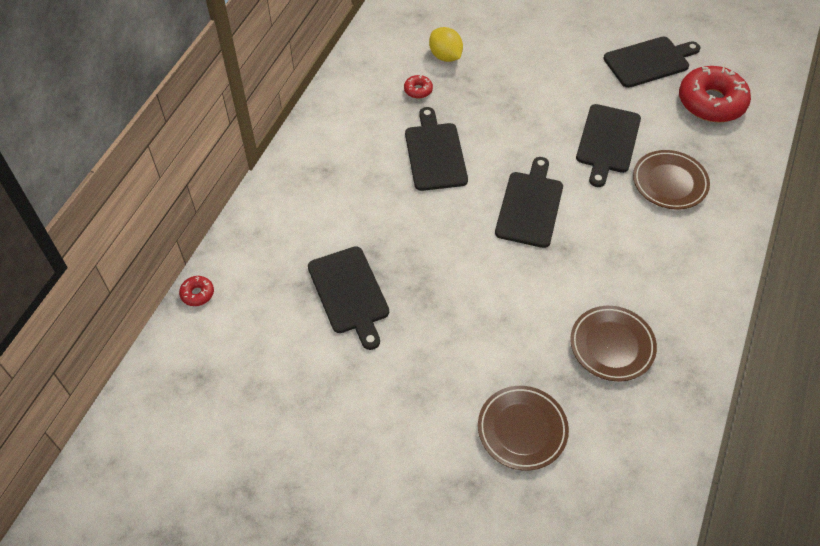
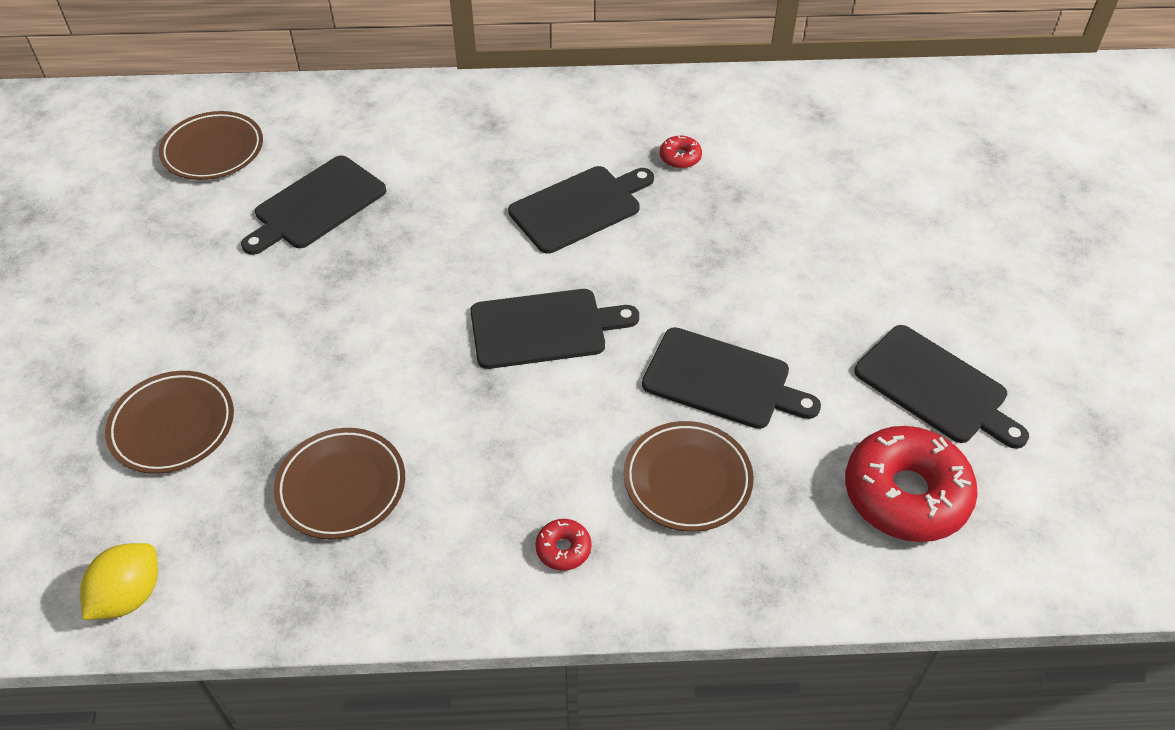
camera: 65 degrees right, 5 degrees down
red donut [179,276,214,306] -> red donut moved to [535,519,591,571]
yellow lemon [429,27,463,62] -> yellow lemon moved to [80,543,158,620]
black cutting board [576,104,641,187] -> black cutting board turned 150 degrees counterclockwise [642,327,821,429]
none -> brown plate [159,111,263,180]

